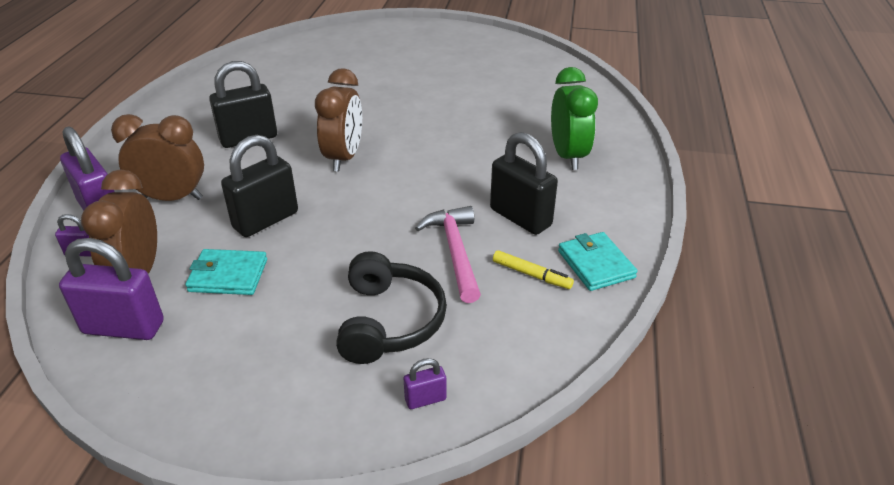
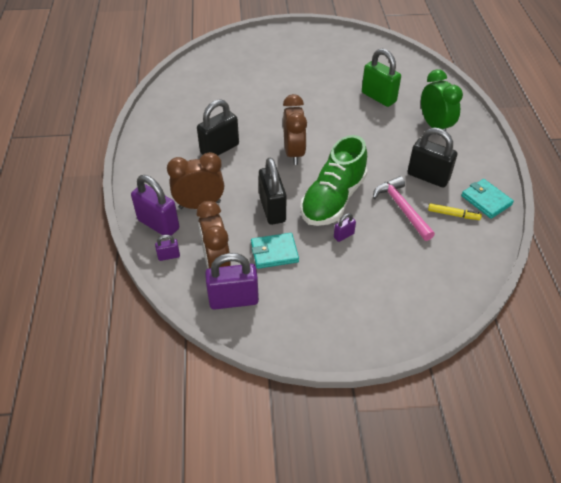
camera: 15 degrees left, 10 degrees up
black padlock [221,135,298,237] -> black padlock turned 45 degrees counterclockwise [259,158,286,225]
black headphones [336,251,447,364] -> none
purple padlock [404,358,446,409] -> purple padlock moved to [334,213,356,242]
none -> green shoe [300,135,367,226]
none -> green padlock [362,49,401,107]

